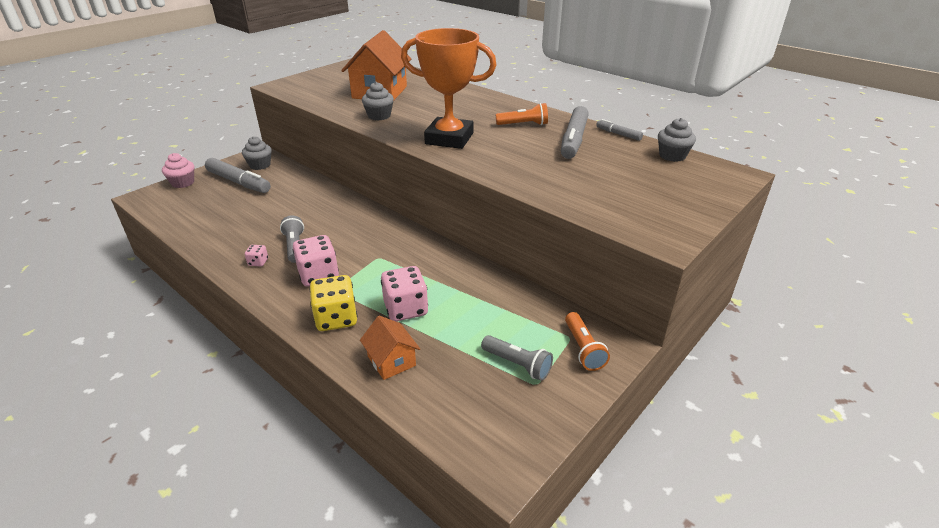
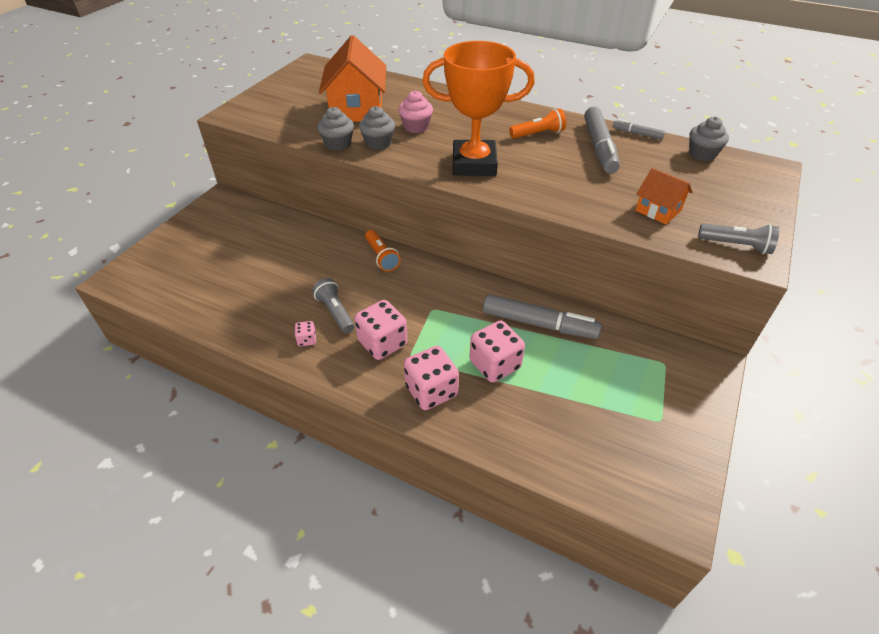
camera: 15 degrees left, 10 degrees up
pink cupcake [162,153,194,188] -> pink cupcake moved to [398,90,433,133]
grey marker [205,158,271,193] -> grey marker moved to [483,294,602,339]
grey cupcake [242,136,272,170] -> grey cupcake moved to [317,107,354,151]
yellow dice [310,275,357,331] -> pink dice [404,346,459,410]
orange house [360,315,420,380] -> orange house moved to [636,168,692,224]
grey flashlight [481,335,553,381] -> grey flashlight moved to [698,223,779,254]
orange flashlight [565,312,610,371] -> orange flashlight moved to [365,230,401,272]

